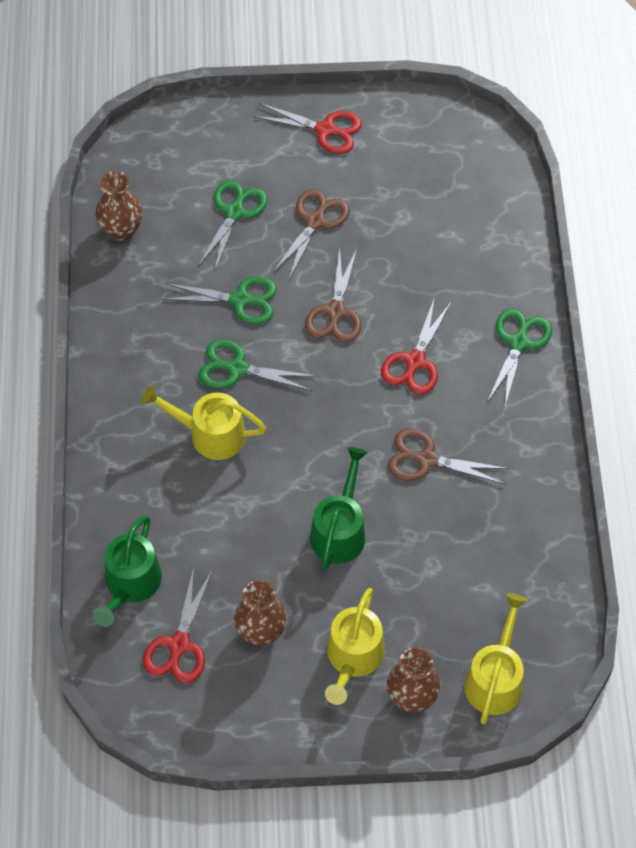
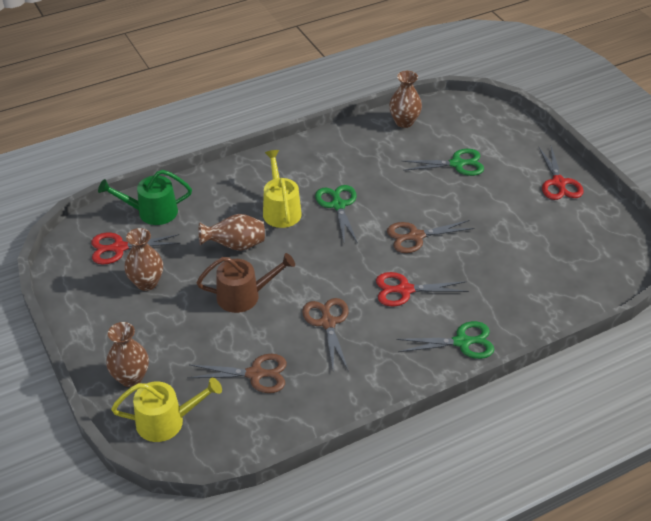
camera: 65 degrees right, 15 degrees down
green scissors [162,276,277,324] -> none
brown scissors [273,189,350,279] -> brown scissors moved to [188,354,287,393]
green watering can [310,447,368,570] -> brown watering can [196,253,295,313]
yellow watering can [325,588,385,705] -> none
none -> brown vase [199,214,265,251]

